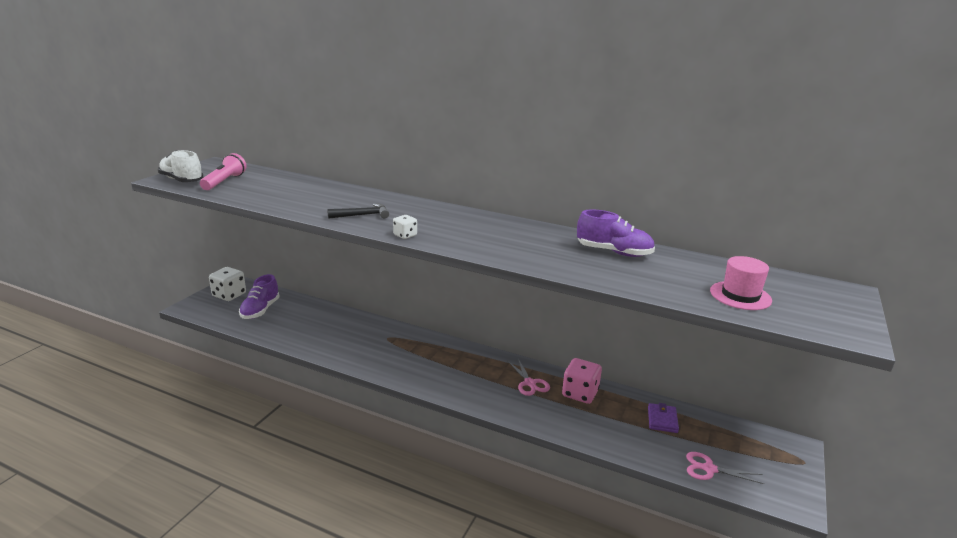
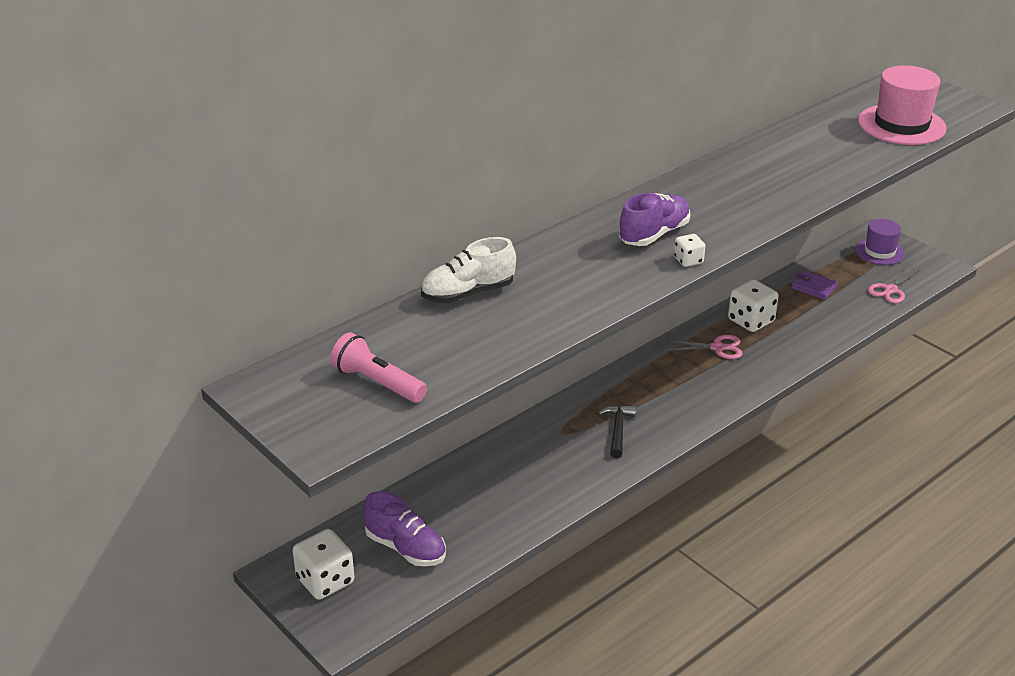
camera: 65 degrees left, 10 degrees up
white shoe [158,150,204,182] -> white shoe moved to [421,237,516,304]
black hammer [327,203,389,219] -> black hammer moved to [598,405,636,458]
pink dice [562,358,602,404] -> white dice [728,280,779,332]
purple shoe [577,209,655,257] -> purple shoe moved to [619,193,691,246]
pink hat [710,256,772,310] -> pink hat [858,65,947,145], size x1.56
none -> purple hat [855,219,905,265]

